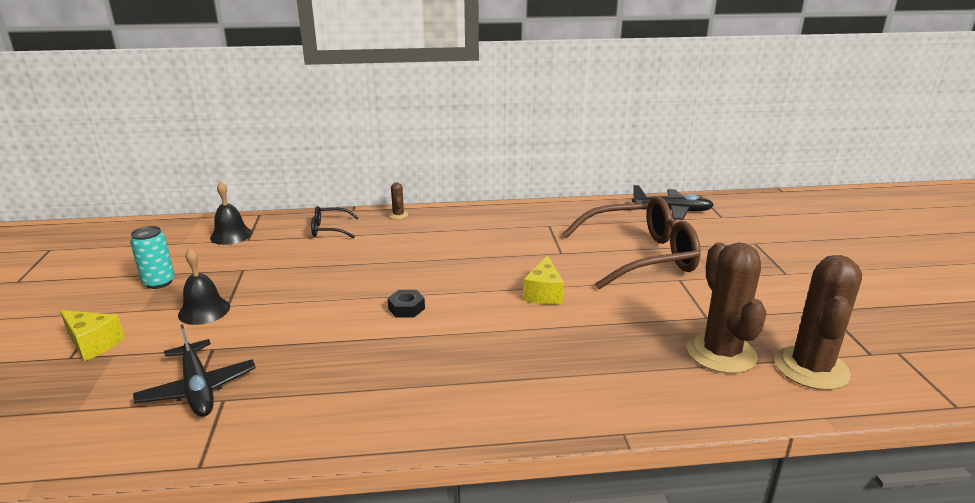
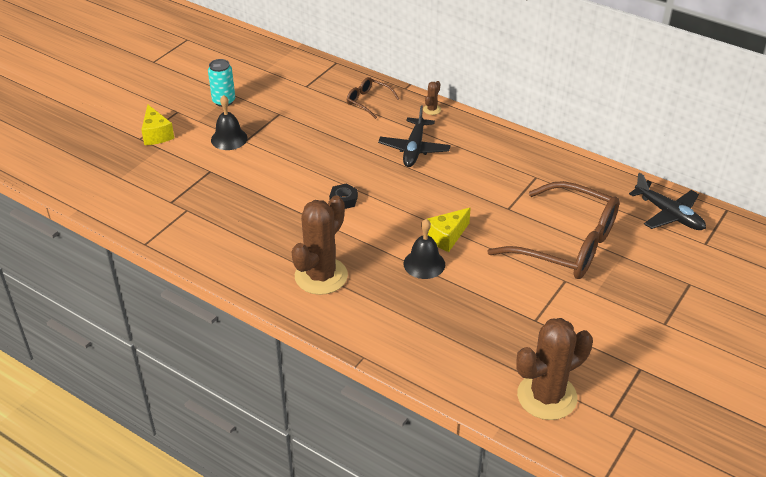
camera: 40 degrees right, 15 degrees up
black plane [133,324,256,417] -> black plane moved to [378,106,451,167]
black bell [210,181,252,245] -> black bell moved to [404,219,445,279]
black glasses [311,206,359,238] -> brown glasses [347,77,399,119]
brown cactus [687,242,767,373] -> brown cactus moved to [291,196,348,295]

